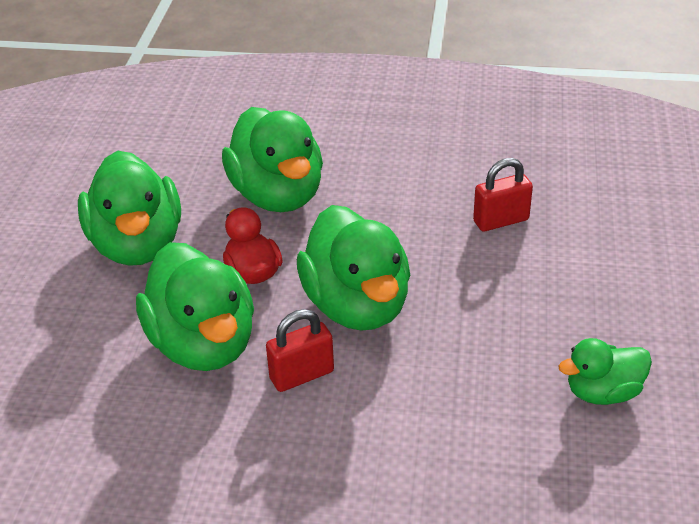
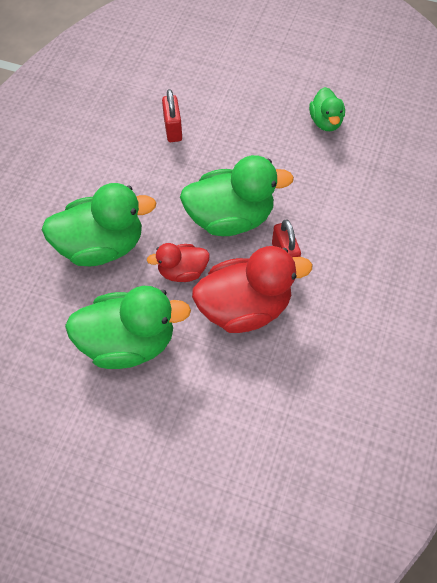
camera: 80 degrees left, 20 degrees up
green duck [136,242,254,371] -> red duck [192,246,312,333]

